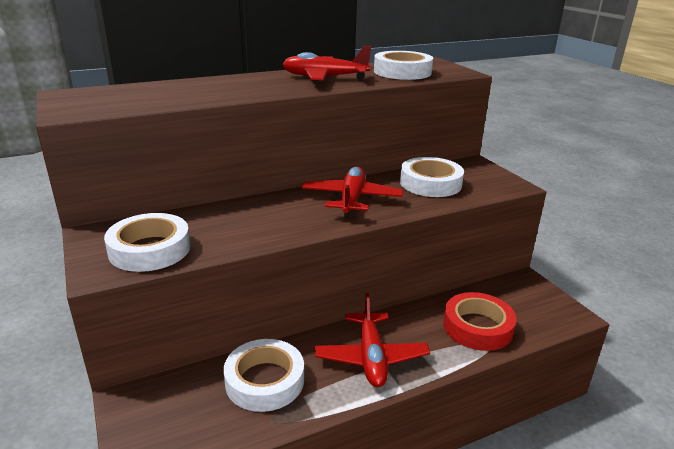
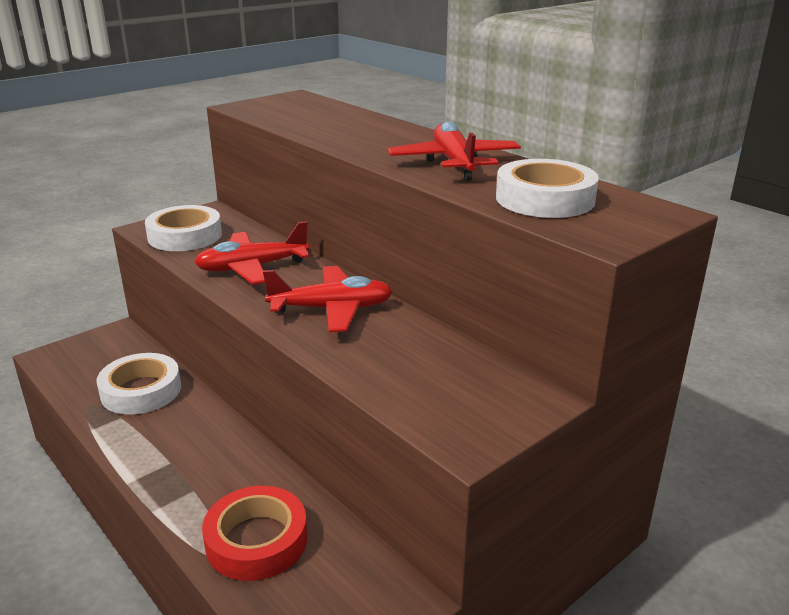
camera: 75 degrees right, 0 degrees up
red plane [315,293,430,387] -> red plane moved to [194,221,310,285]
white tape [400,157,464,197] -> none

